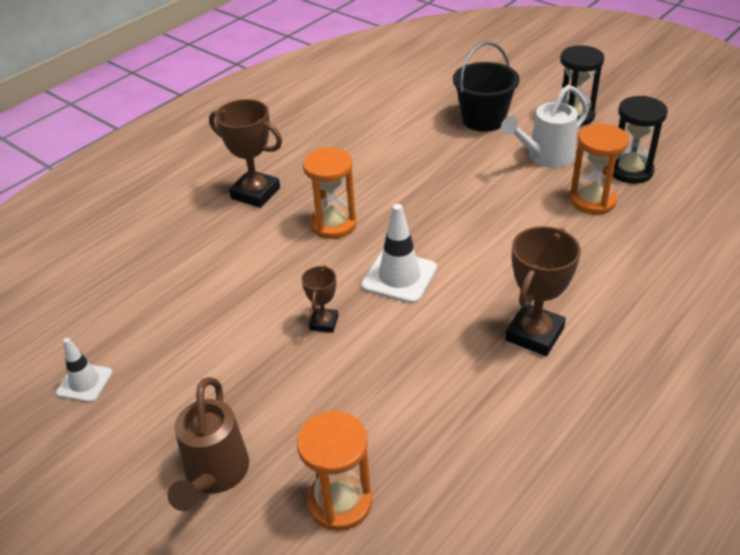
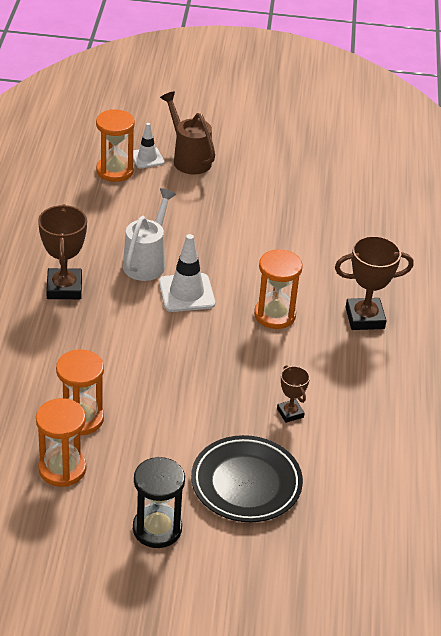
camera: 140 degrees right, 0 degrees up
white traffic cone [56,338,113,403] -> white traffic cone moved to [133,123,165,169]
brown trophy [301,265,338,333] -> brown trophy moved to [277,365,310,423]
black bucket [453,42,520,132] -> black plate [191,435,303,522]
white watering can [501,85,588,168] -> white watering can moved to [123,188,176,281]
black hourglass [613,96,668,184] -> orange hourglass [36,398,86,487]

